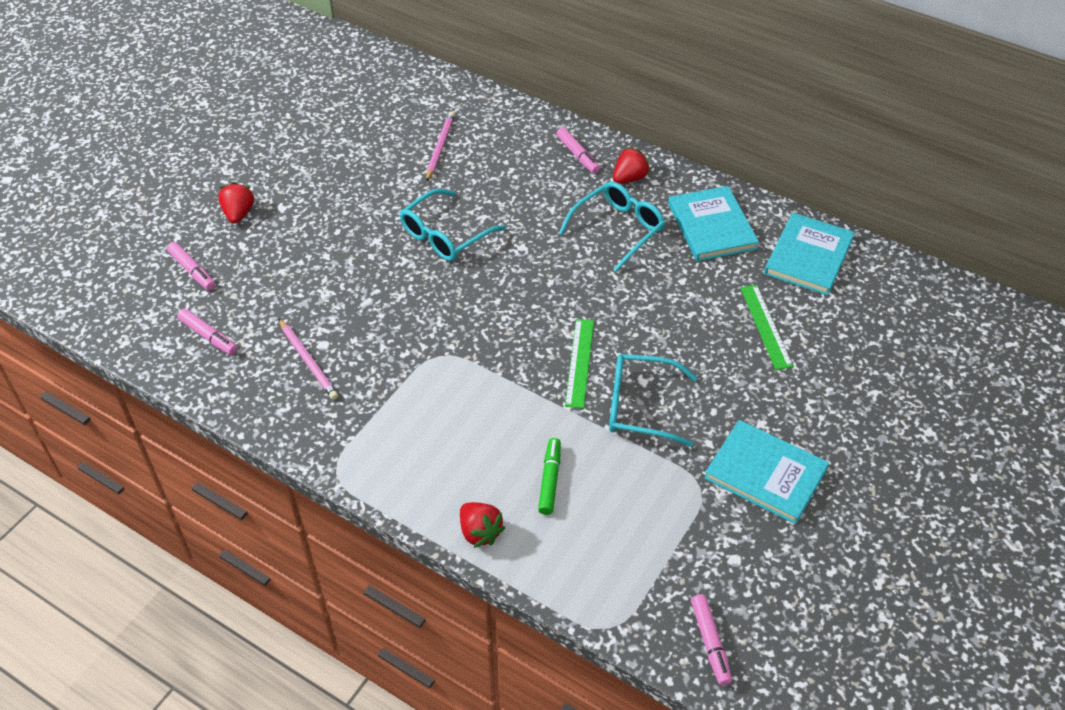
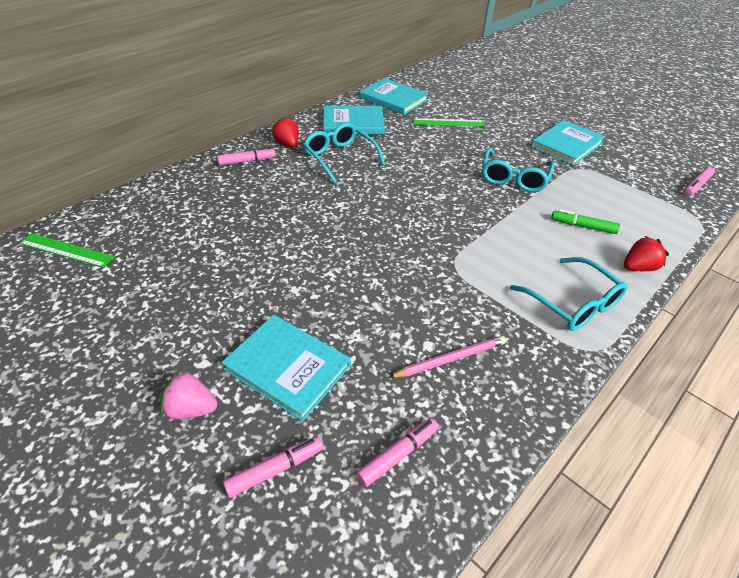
camera: 80 degrees left, 5 degrees down
red strawberry [218,182,254,224] -> pink strawberry [160,370,217,419]
turquoise glasses [400,189,506,261] -> turquoise glasses moved to [510,257,628,331]
pink pencil [426,111,455,182] -> none
green ruler [565,319,594,408] -> green ruler moved to [19,233,114,268]
pink marker [691,594,732,686] -> pink marker turned 135 degrees clockwise [684,167,715,196]
none -> turquoise book [221,315,351,421]

